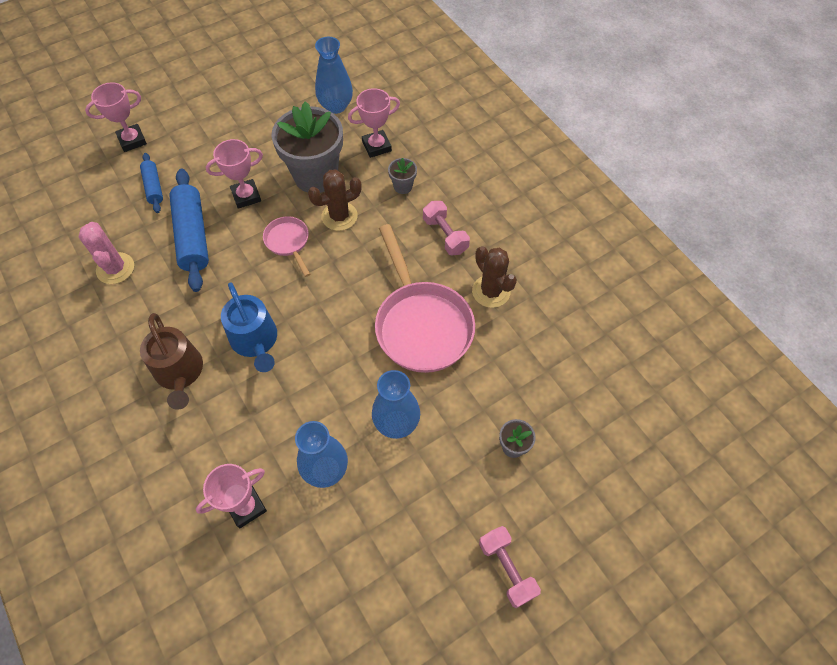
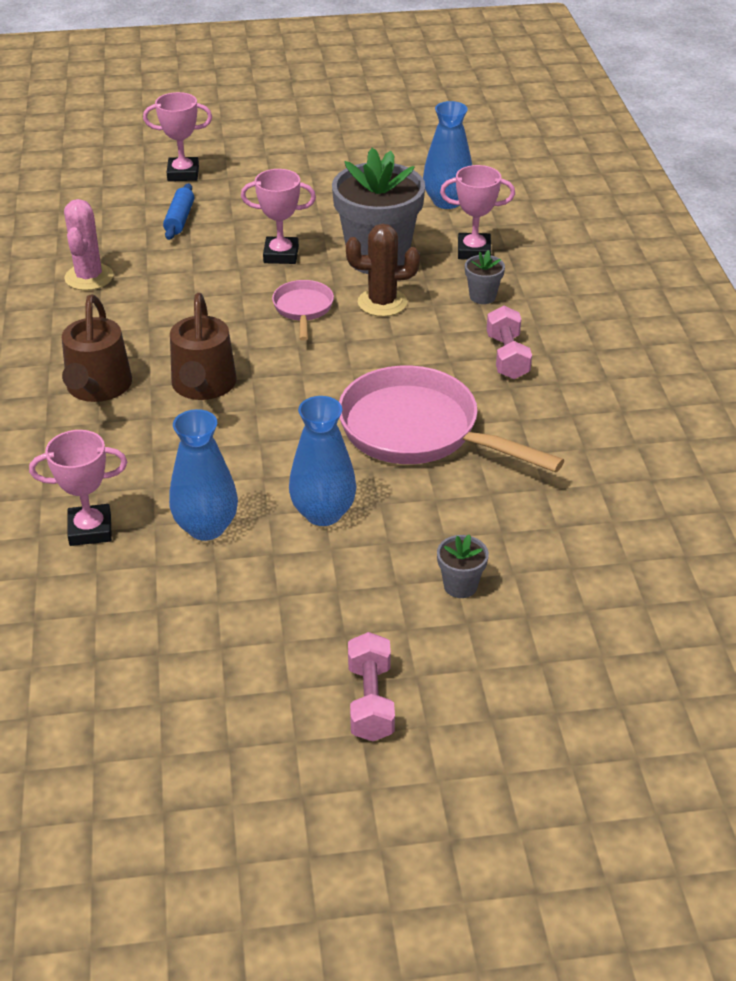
camera: 25 degrees right, 20 degrees down
blue rolling pin [169,169,209,292] -> none
blue watering can [221,282,277,372] -> brown watering can [170,293,237,400]
pink pan [375,224,475,373] -> pink pan turned 120 degrees clockwise [339,366,564,472]
brown cactus [472,246,517,308] -> none

